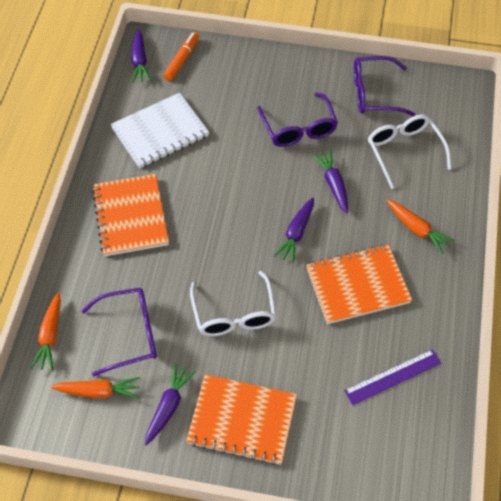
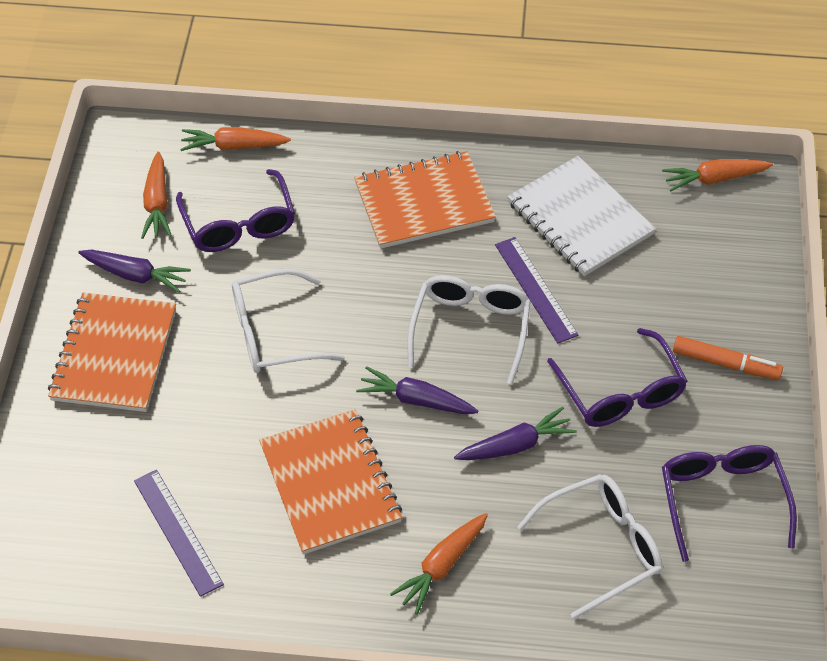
camera: 85 degrees right, 5 degrees down
purple carrot [131,29,151,83] -> orange carrot [662,159,773,191]
orange marker [163,32,199,81] -> orange marker moved to [673,336,783,380]
purple glasses [257,93,338,147] -> purple glasses turned 90 degrees counterclockwise [547,328,687,427]
none -> white glasses [408,275,531,384]
none -> purple ruler [495,237,578,343]

